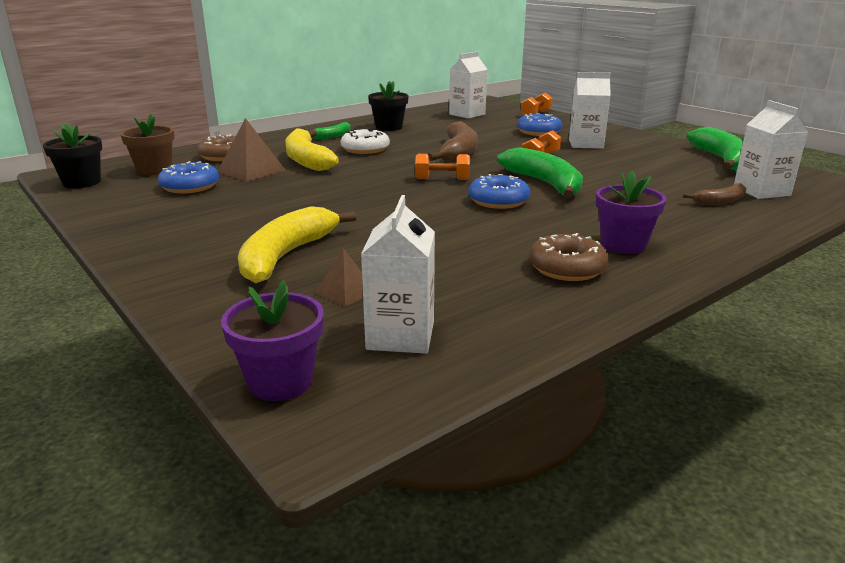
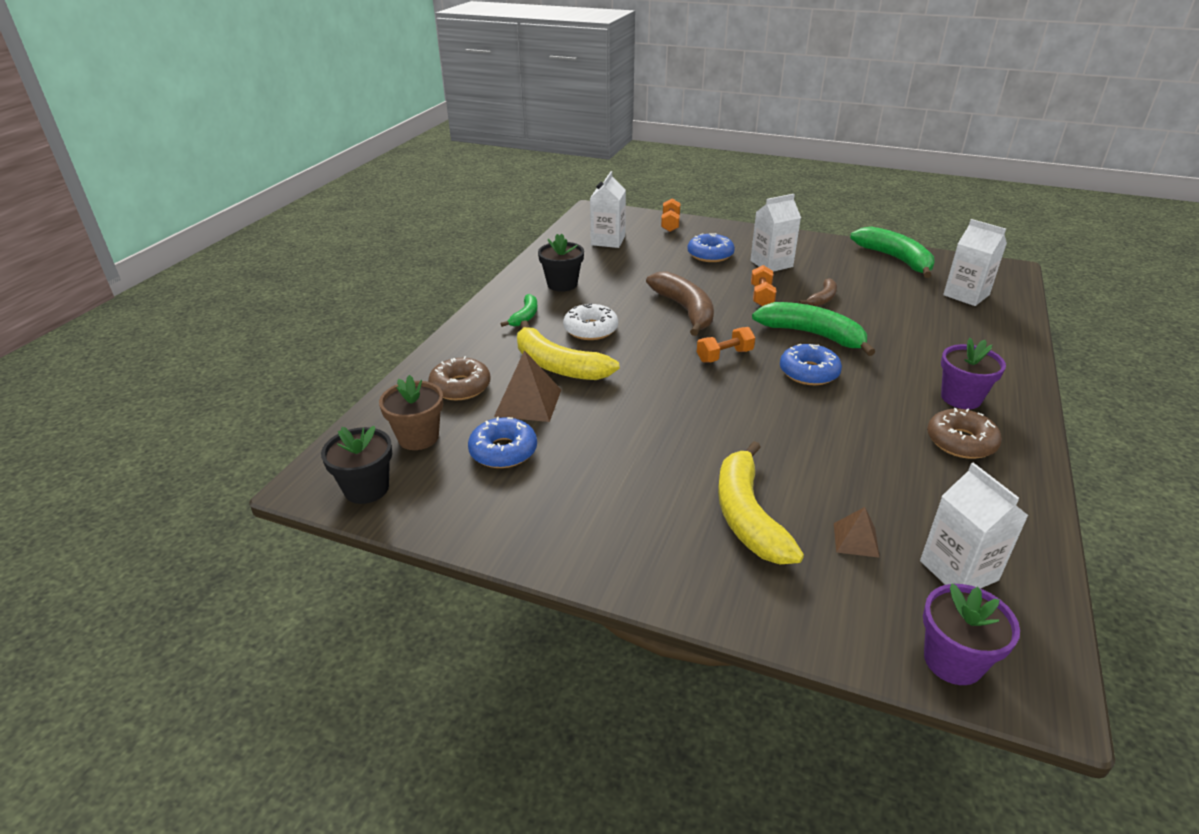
camera: 30 degrees left, 10 degrees up
brown banana [683,183,747,205] -> brown banana moved to [799,278,837,306]

